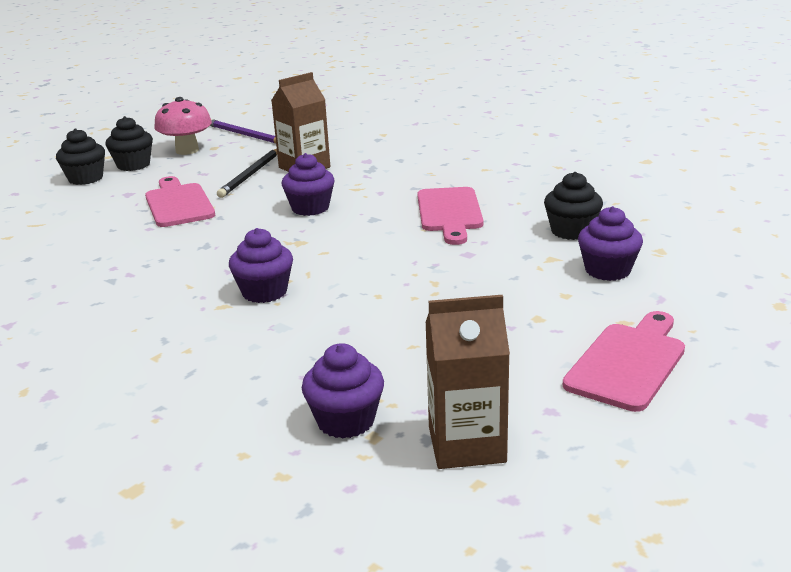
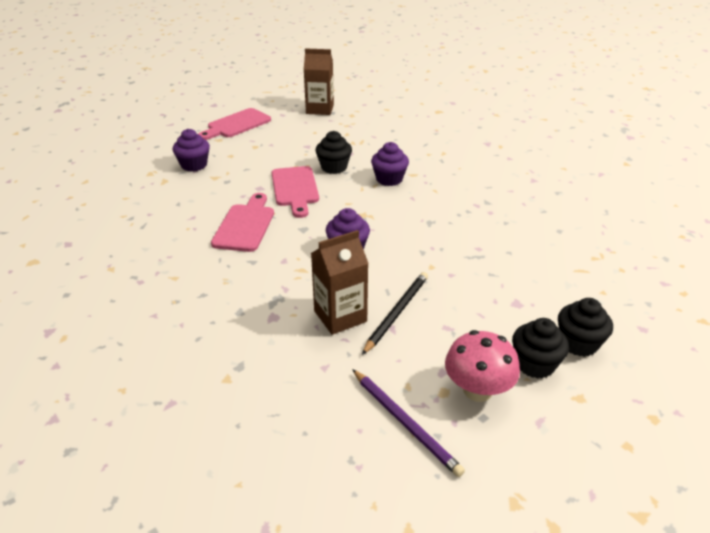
camera: 170 degrees left, 10 degrees up
pink cutting board [145,176,215,227] -> pink cutting board moved to [272,166,319,218]
purple cupcake [302,343,384,438] -> none
black cupcake [544,172,603,240] -> black cupcake moved to [316,131,352,174]

